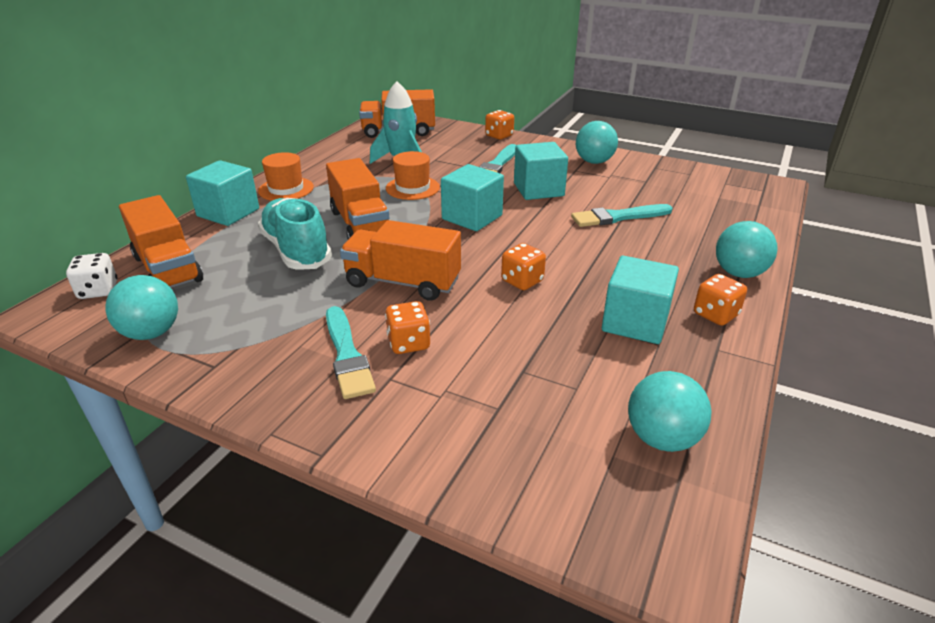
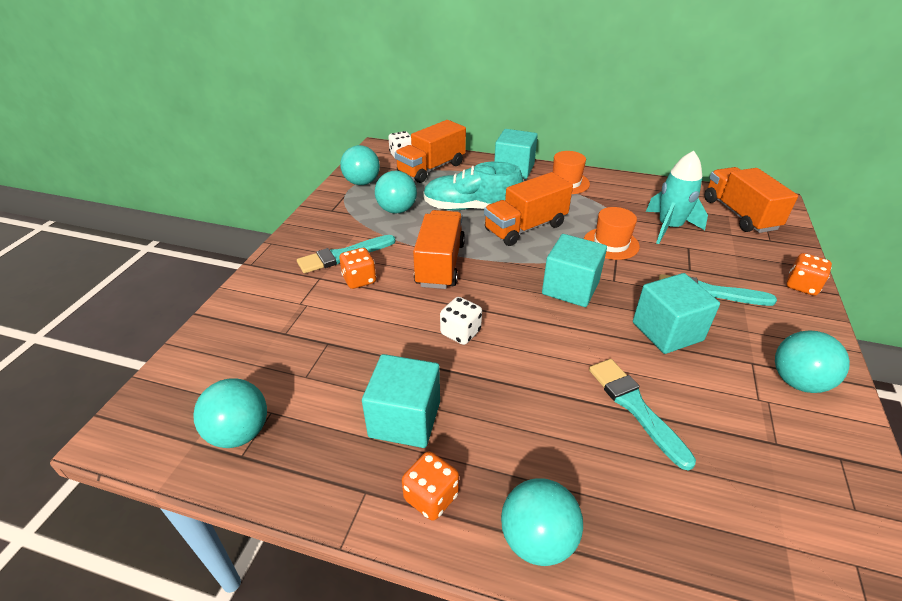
camera: 80 degrees right, 5 degrees up
turquoise shoe [258,198,332,270] -> turquoise shoe turned 135 degrees counterclockwise [423,162,523,210]
orange dice [501,243,546,290] -> white dice [440,297,482,345]
none -> turquoise ball [375,171,417,214]

